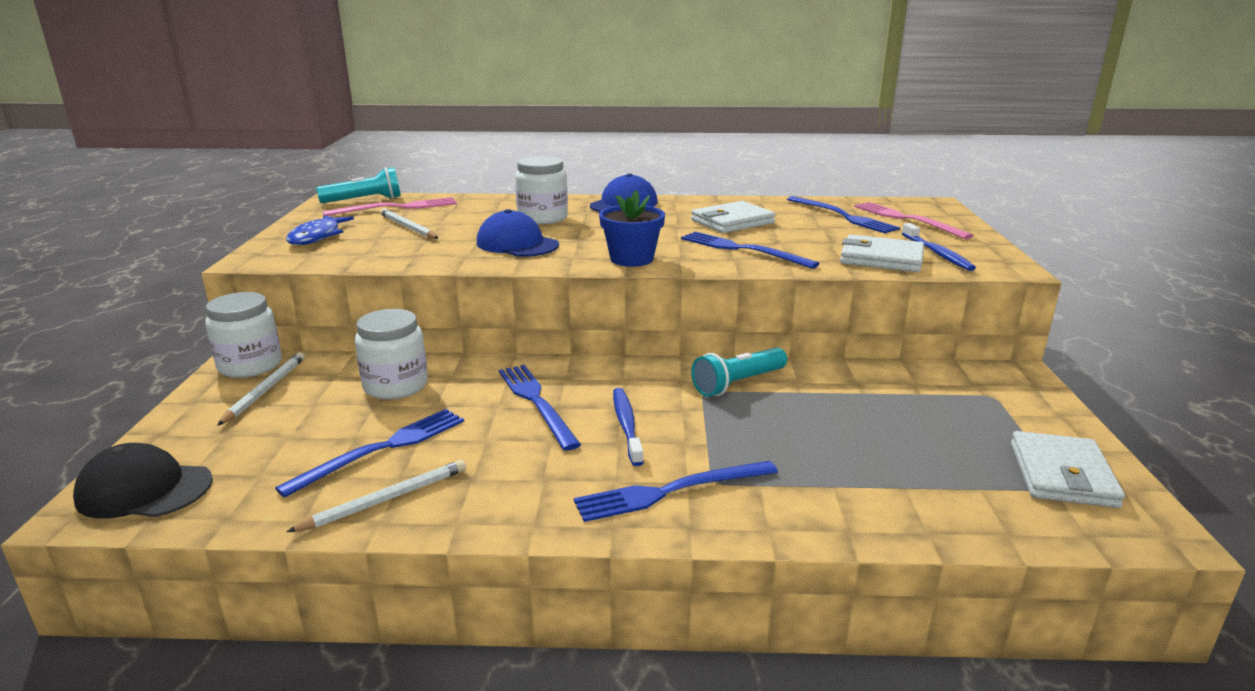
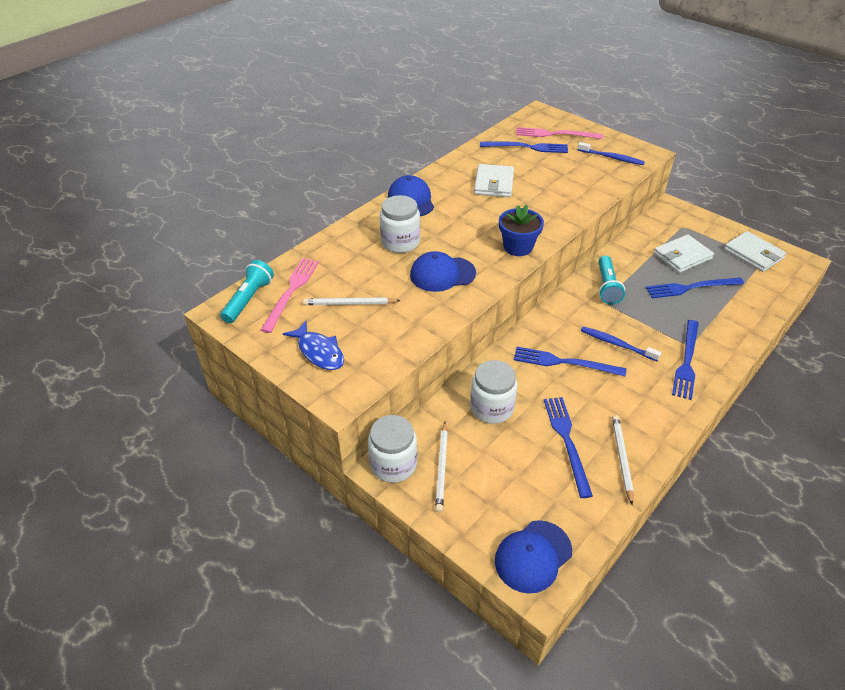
camera: 50 degrees left, 20 degrees up
black cap [73,443,213,518] -> blue cap [495,520,572,594]
white pencil [217,352,305,426] -> white pencil turned 135 degrees counterclockwise [435,422,448,512]
blue fork [681,231,820,269] -> blue fork moved to [646,278,744,298]
white wallet [840,234,924,272] -> white wallet moved to [653,235,714,273]

